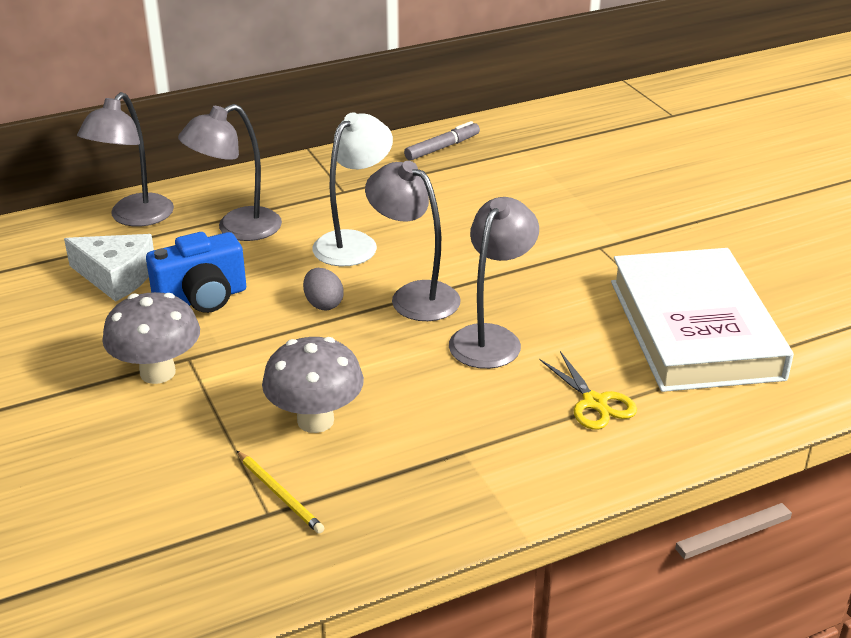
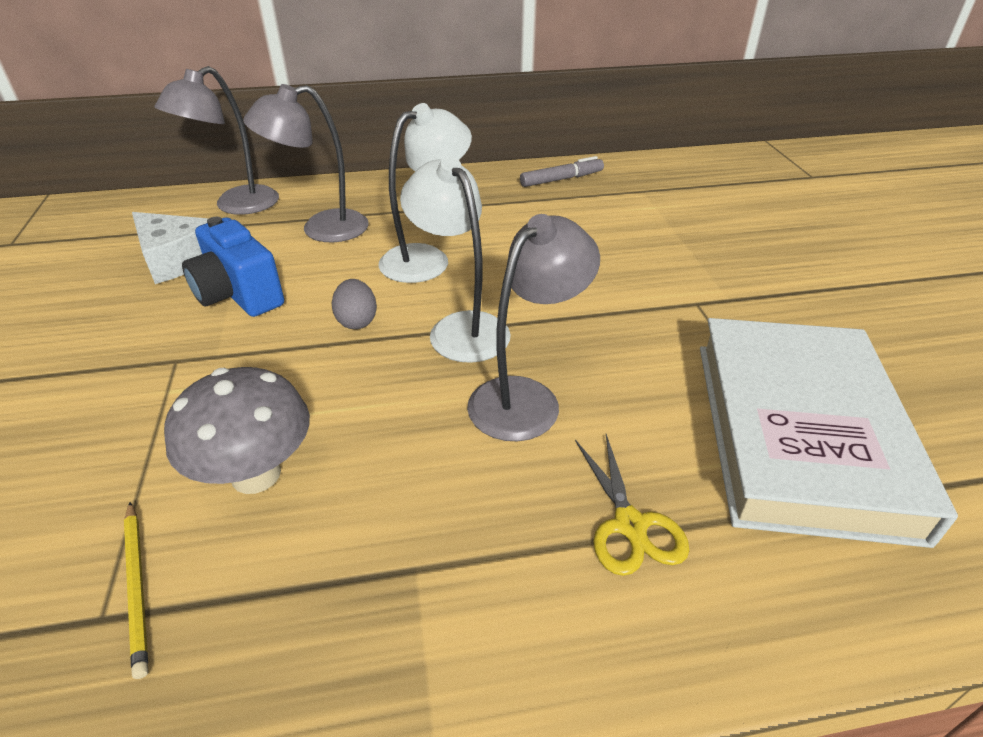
camera: 15 degrees right, 5 degrees up
grey mushroom [102,292,200,384] -> none
blue camera [146,232,246,313] -> blue camera turned 60 degrees clockwise [182,217,284,317]
grey lamp [365,161,461,321] -> white lamp [400,156,511,363]

